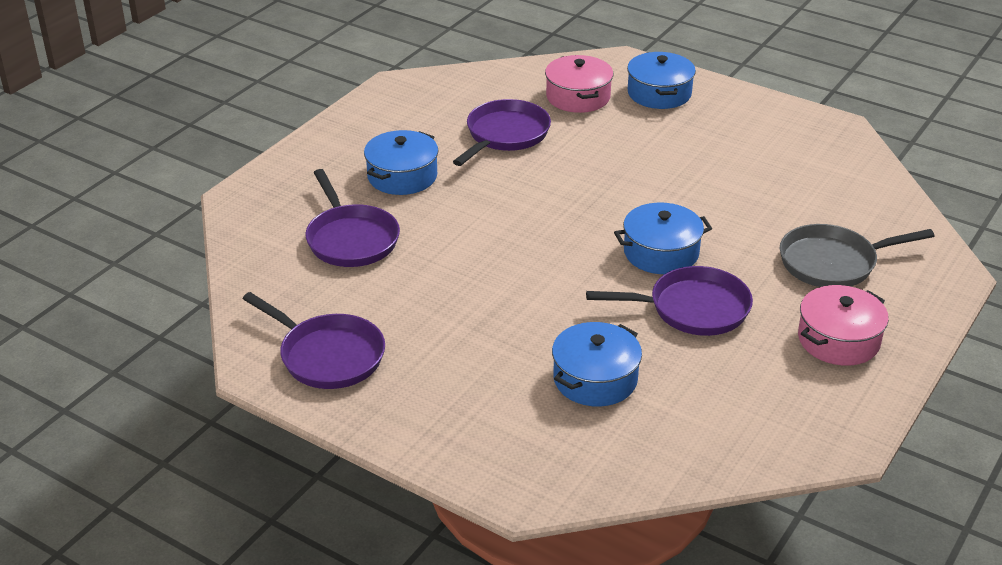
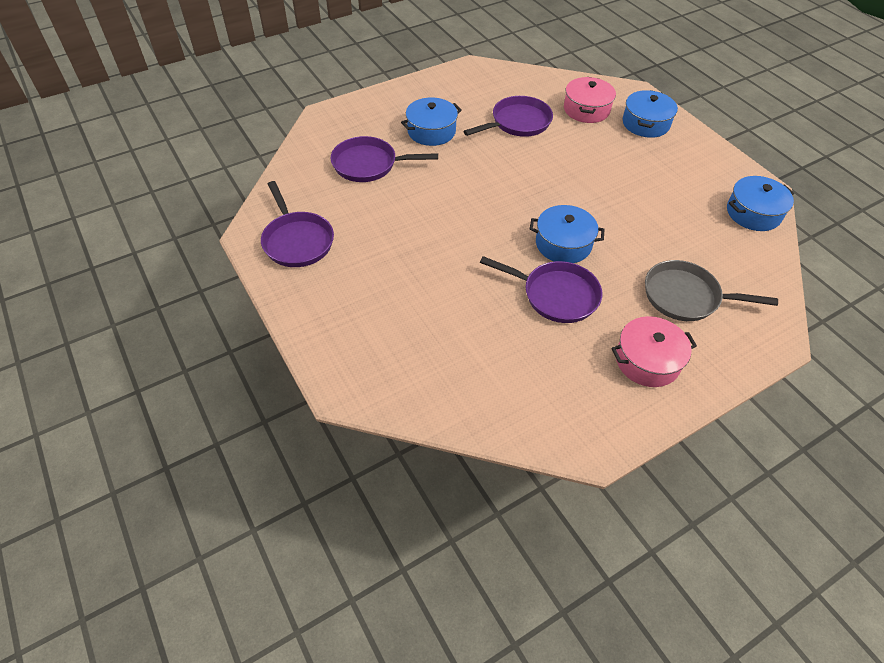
camera: 25 degrees right, 15 degrees up
purple pan [305,169,400,267] -> purple pan turned 90 degrees clockwise [330,136,438,182]
blue pot [552,322,642,407] -> blue pot moved to [727,176,794,231]

